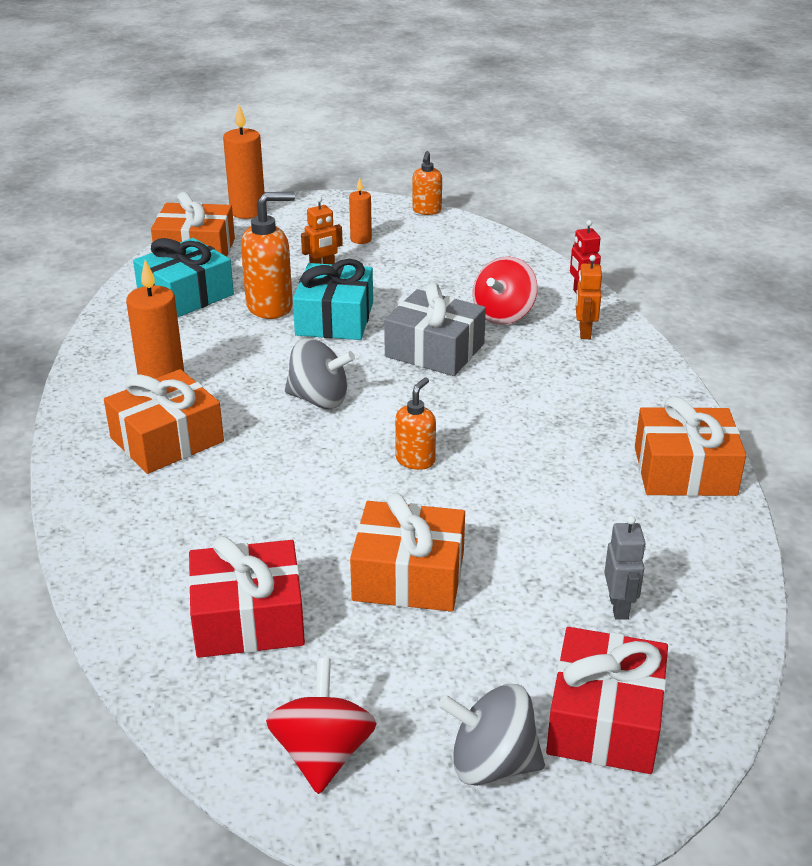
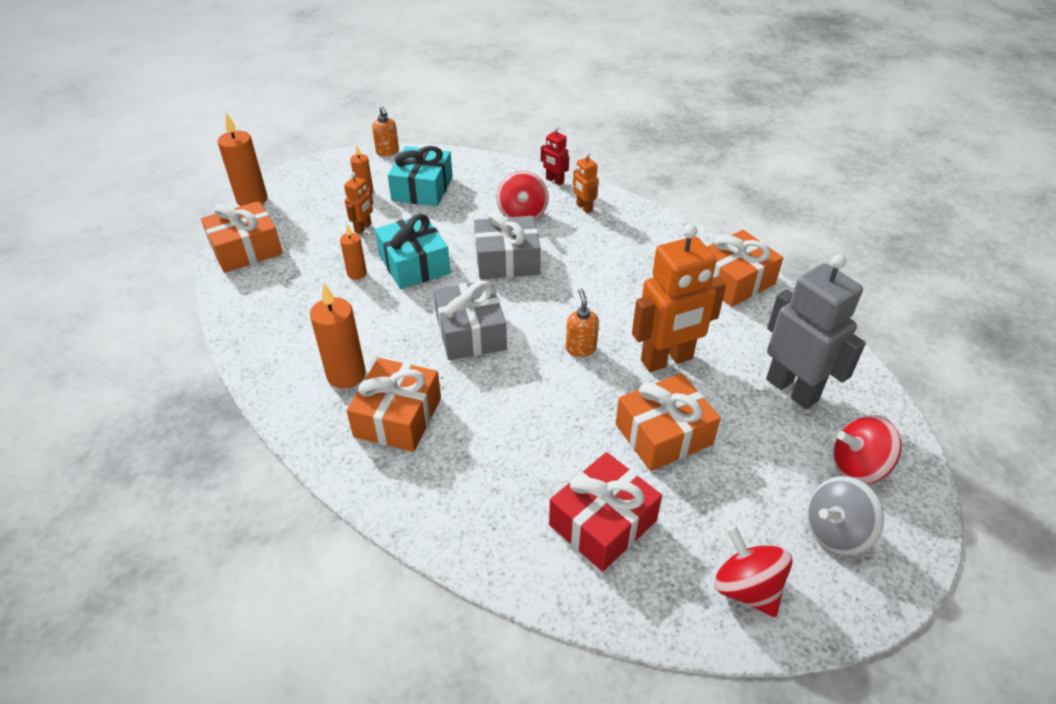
camera: 35 degrees left, 10 degrees up
turquoise gift [133,238,234,318] -> turquoise gift moved to [388,146,453,207]
orange soap dispenser [241,192,295,319] -> orange candle [340,225,367,280]
grey spinning top [285,338,355,409] -> grey gift [434,280,507,360]
red gift [546,627,668,774] -> red spinning top [833,415,902,484]
grey robot [604,516,646,620] -> grey robot [766,254,866,409], size x2.13
none -> orange robot [632,224,726,372]

